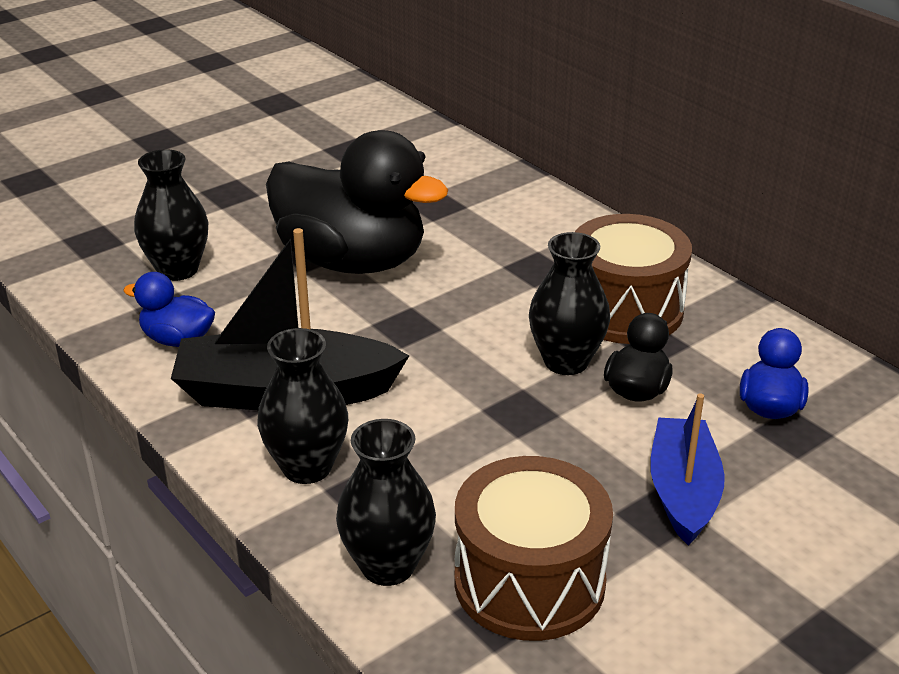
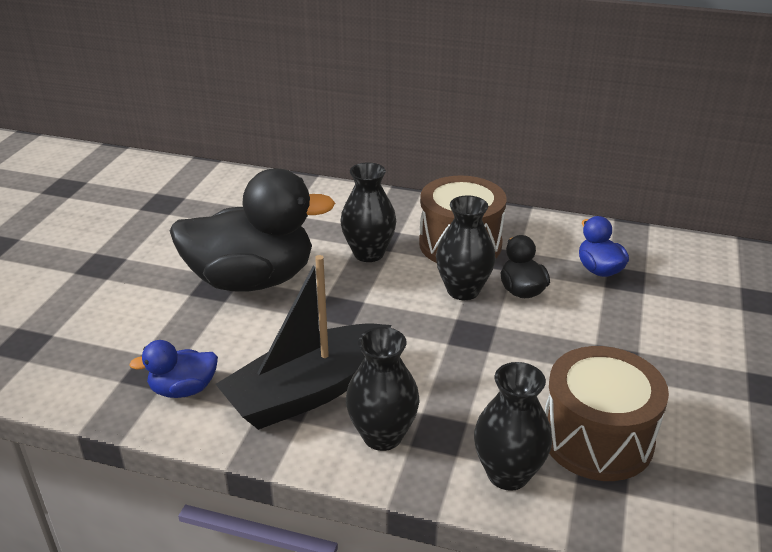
camera: 35 degrees left, 0 degrees up
black vase [134,149,208,281] -> black vase moved to [341,162,396,262]
blue boat [650,393,725,546] -> none

